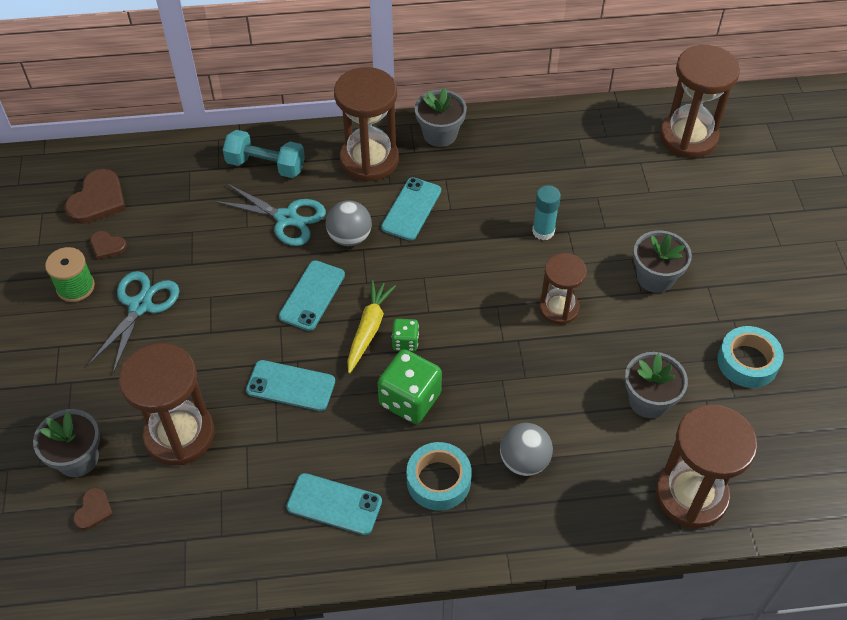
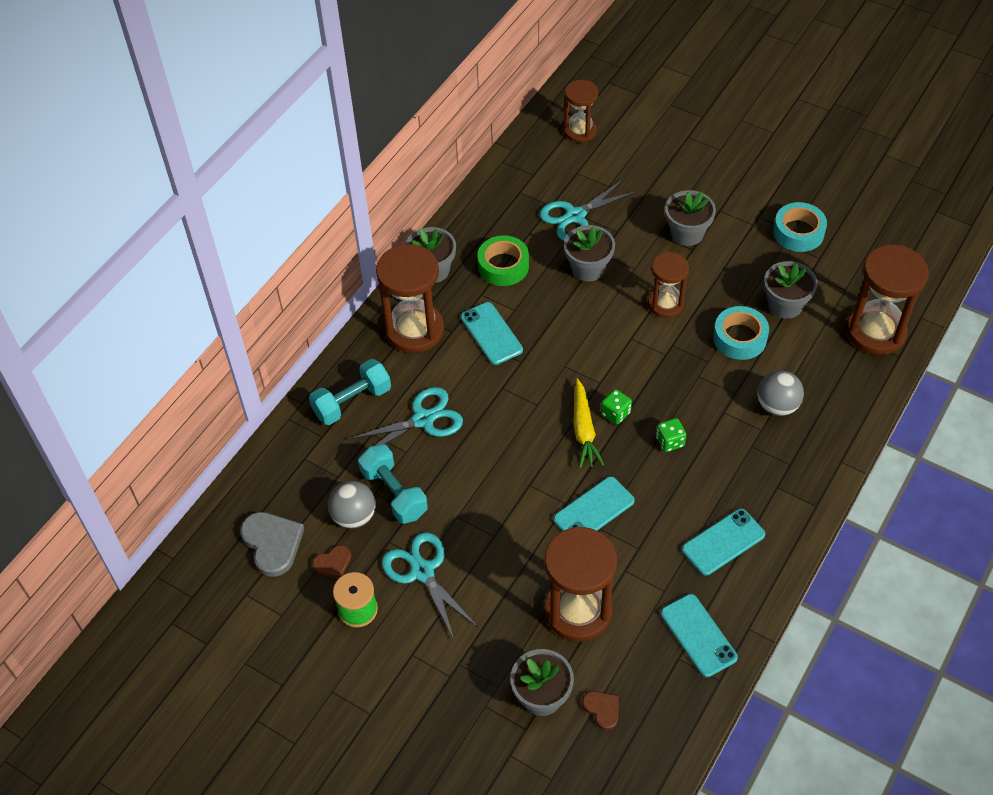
camera: 50 degrees left, 0 degrees up
brown heart [65,169,126,224] -> grey heart [240,512,305,577]
turquoise phone [279,260,345,331] -> turquoise phone moved to [661,594,738,677]
grey ball [326,200,372,246] -> grey ball moved to [328,481,376,529]
yellow carrot [347,280,396,373] -> yellow carrot turned 150 degrees counterclockwise [573,378,604,468]
green dice [378,349,442,424] -> green dice [656,418,686,452], size x0.53
turquoise tape [406,442,472,511] -> turquoise tape moved to [713,306,769,360]
turquoise glue stick [532,185,561,240] -> grey flower pot [564,225,615,282]
brown hourglass [660,45,740,158] -> brown hourglass [564,80,598,143], size x0.61
none -> turquoise dumbbell [358,444,428,524]
none -> green tape [477,235,529,286]
none -> turquoise scissors [539,179,638,241]

